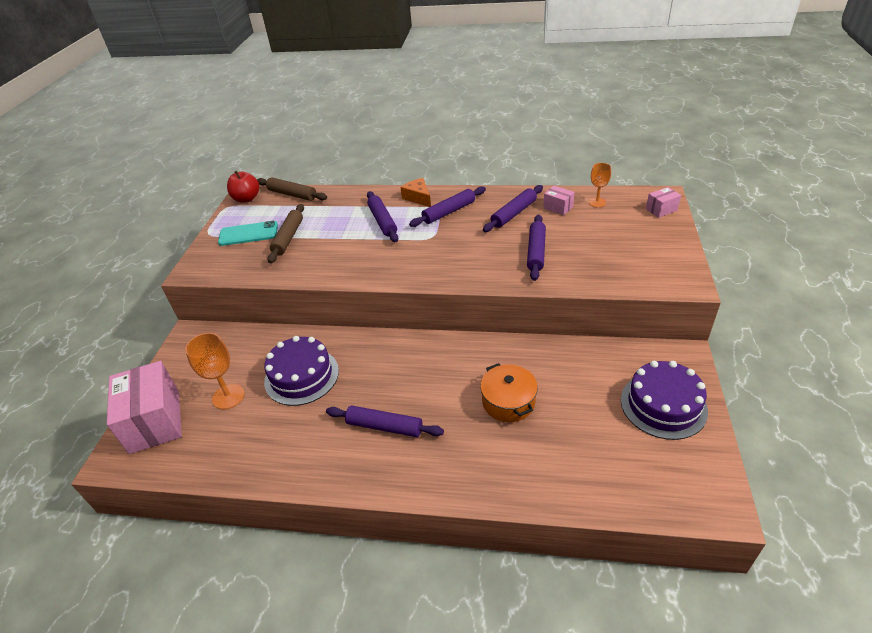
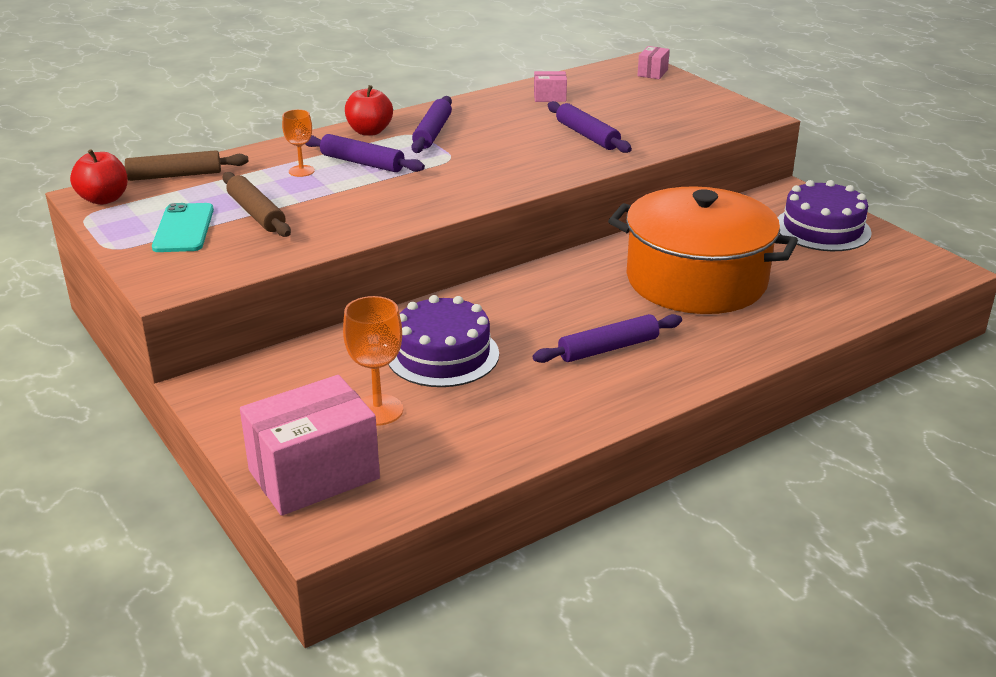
camera: 45 degrees left, 10 degrees down
pink box [107,361,182,454] -> pink box turned 60 degrees counterclockwise [240,375,380,516]
turquoise phone [218,221,278,246] -> turquoise phone turned 45 degrees counterclockwise [152,203,214,252]
orange cheese [400,178,431,207] -> red apple [345,85,393,136]
orange pot [480,363,538,422] -> orange pot [608,186,798,314], size x2.10
purple rolling pin [483,185,543,232] -> none
orange goblet [589,163,611,207] -> orange goblet moved to [282,109,315,177]

